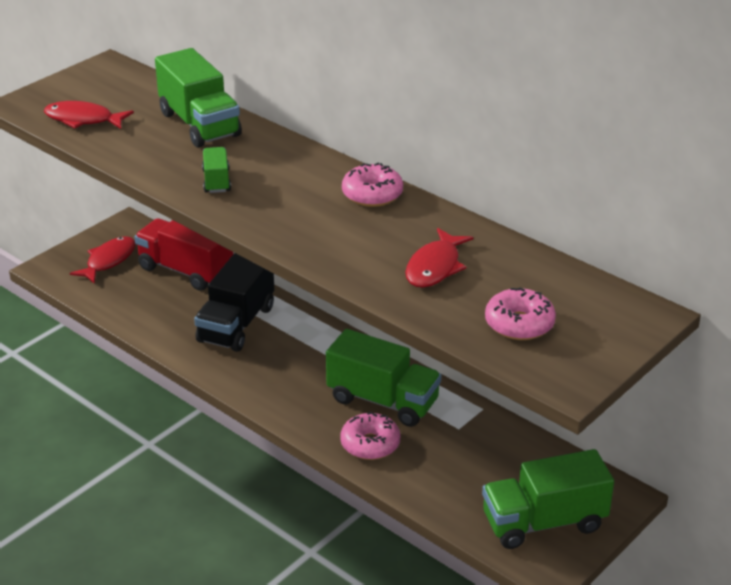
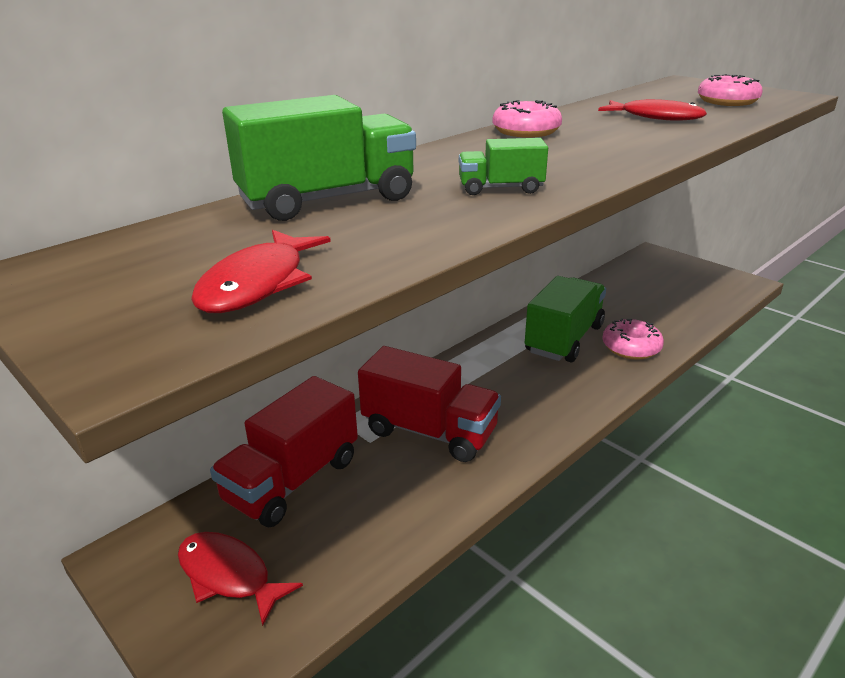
camera: 85 degrees left, 5 degrees down
black truck [194,253,274,352] -> red truck [358,346,501,462]
green truck [482,449,614,549] -> none

